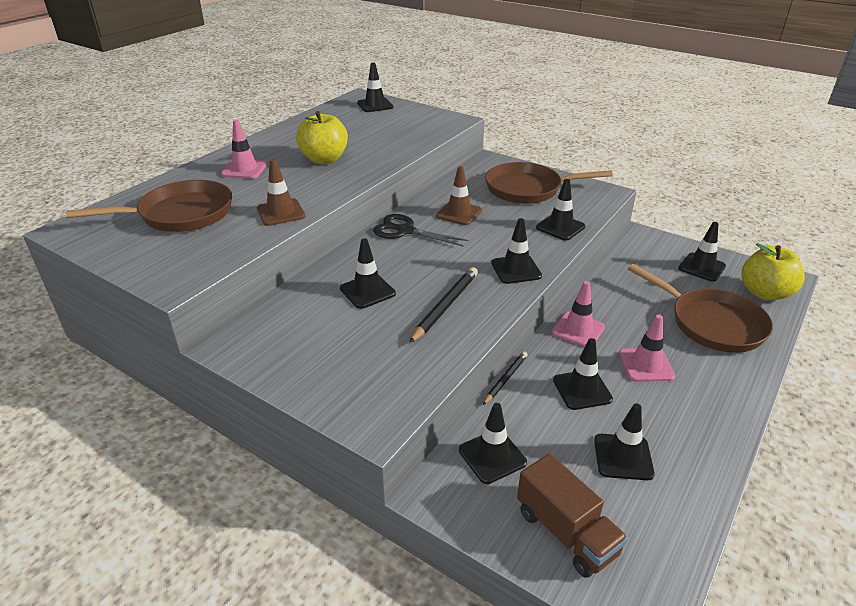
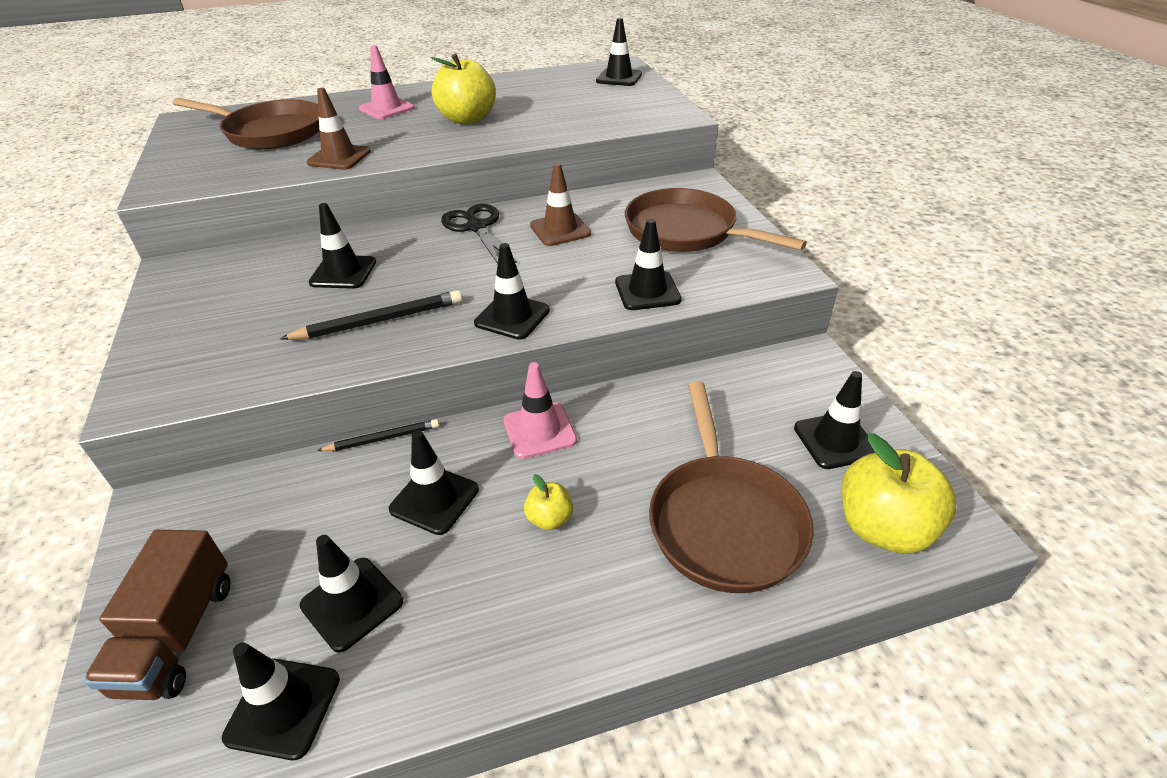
camera: 40 degrees right, 5 degrees up
black traffic cone [459,403,527,484] -> black traffic cone moved to [222,642,340,760]
pink traffic cone [619,314,675,382] -> yellow apple [524,474,573,530]

